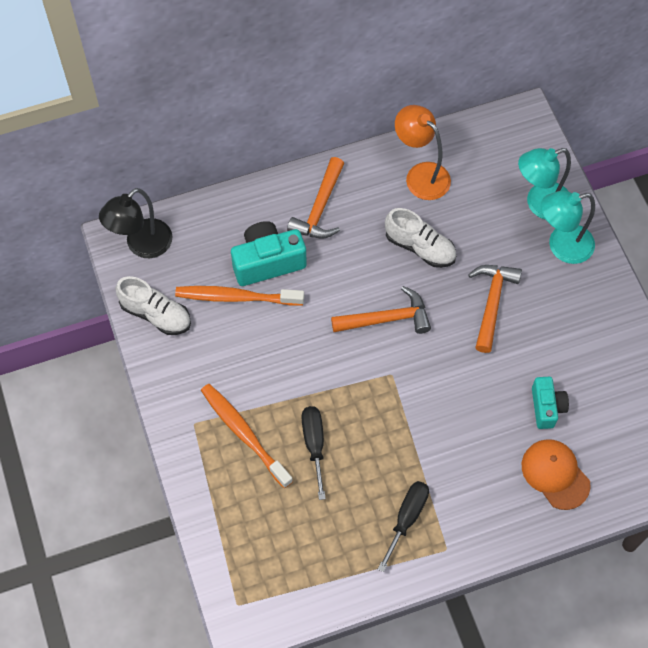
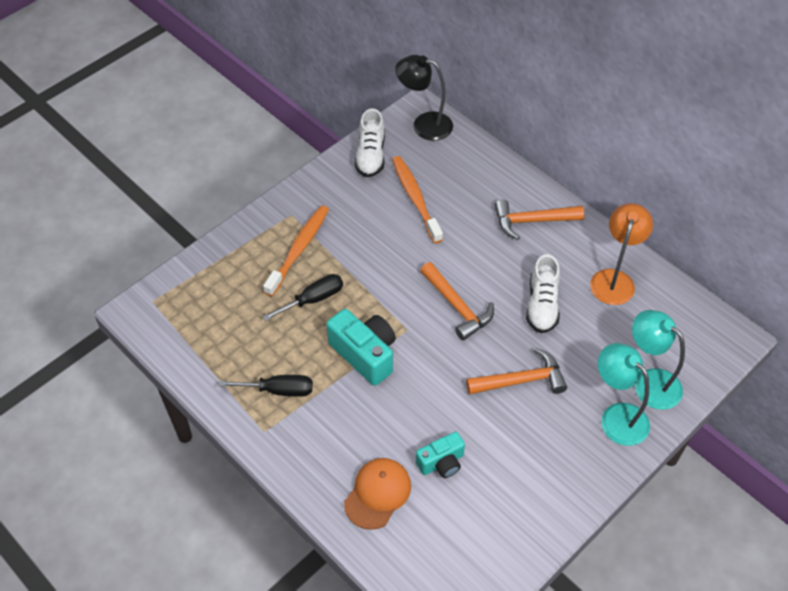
camera: 65 degrees right, 10 degrees down
turquoise camera [231,221,307,286] -> turquoise camera moved to [326,309,396,386]

